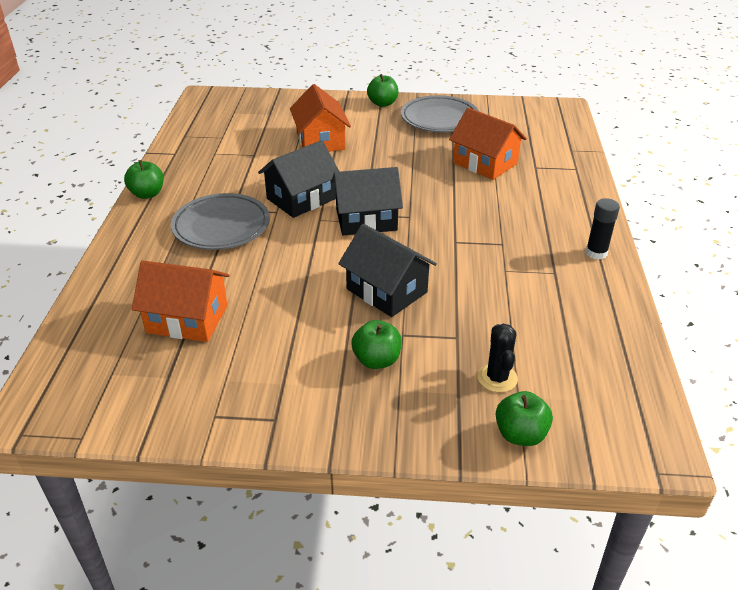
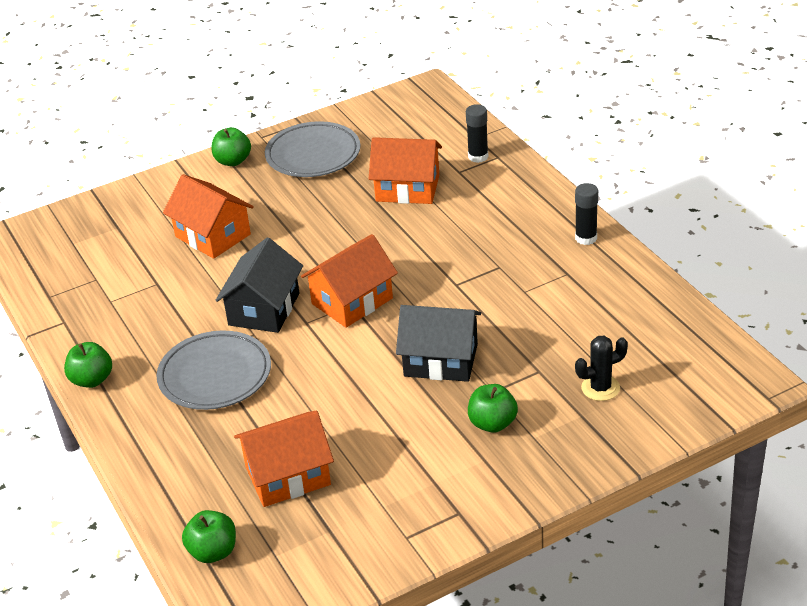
camera: 30 degrees left, 0 degrees up
black house [331,167,403,235] -> orange house [301,234,398,328]
black cactus [477,324,518,393] -> black cactus turned 75 degrees counterclockwise [575,336,628,401]
green apple [496,391,553,446] -> green apple moved to [182,510,236,563]
none -> black glue stick [466,104,488,163]

